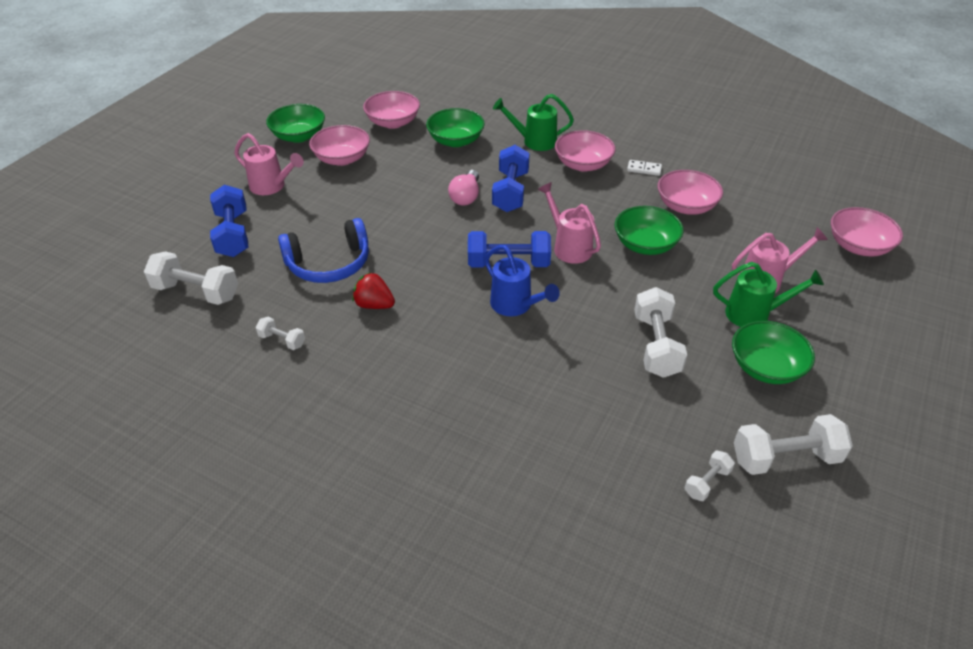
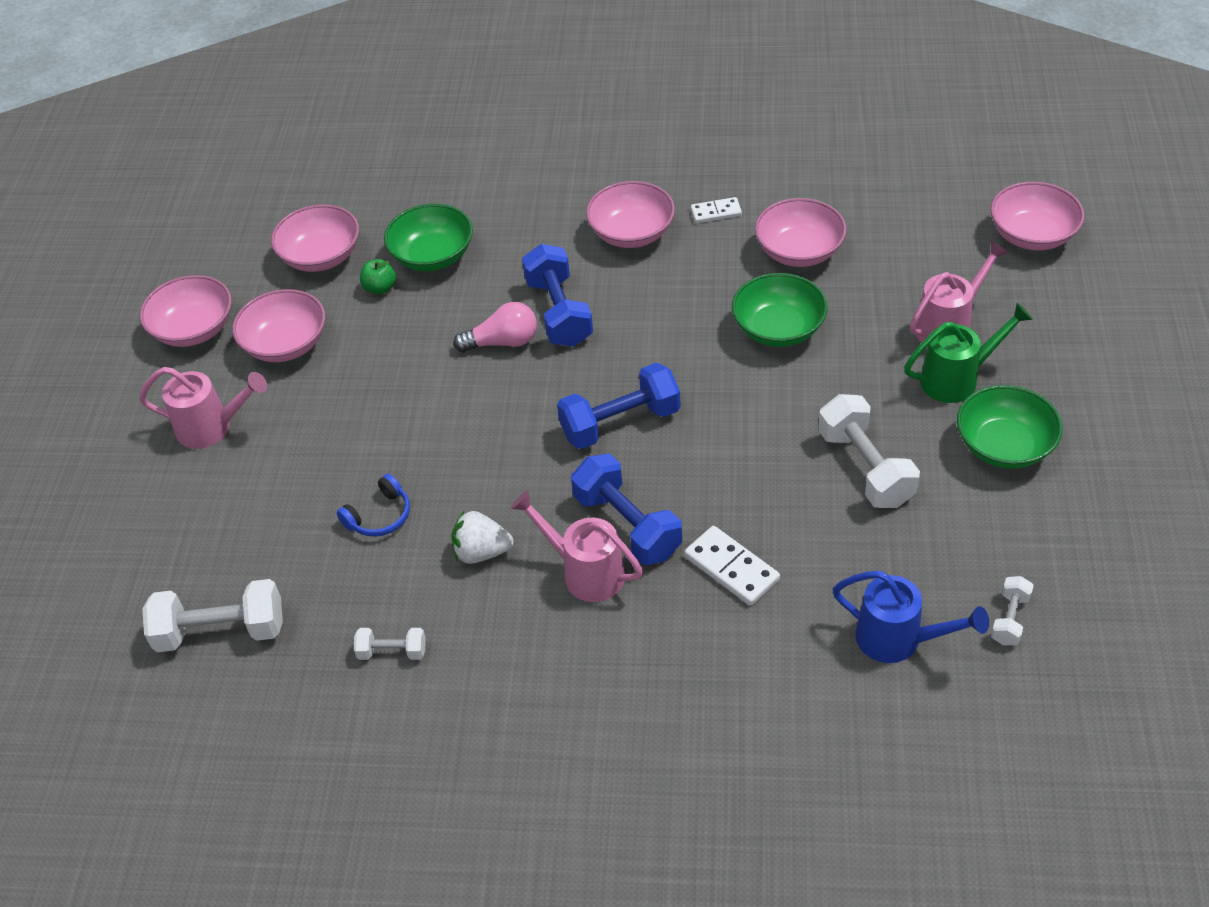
camera: 20 degrees left, 5 degrees up
blue dumbbell [210,185,248,257] -> blue dumbbell moved to [571,454,682,565]
green bowl [266,104,325,143] -> pink bowl [140,275,232,347]
blue headphones [278,218,369,283] -> blue headphones [337,474,410,537], size x0.53
red strawberry [352,272,395,309] -> white strawberry [451,511,514,564]
pink light bulb [448,170,479,206] -> pink light bulb turned 90 degrees counterclockwise [453,302,537,352]
blue watering can [484,245,560,316] -> blue watering can moved to [833,571,989,663]
green watering can [493,94,574,151] -> none
pink watering can [538,182,601,264] -> pink watering can moved to [511,490,643,602]
white dumbbell [734,414,853,475] -> none
none -> green apple [360,259,396,294]
none -> white domino [684,526,780,606]

